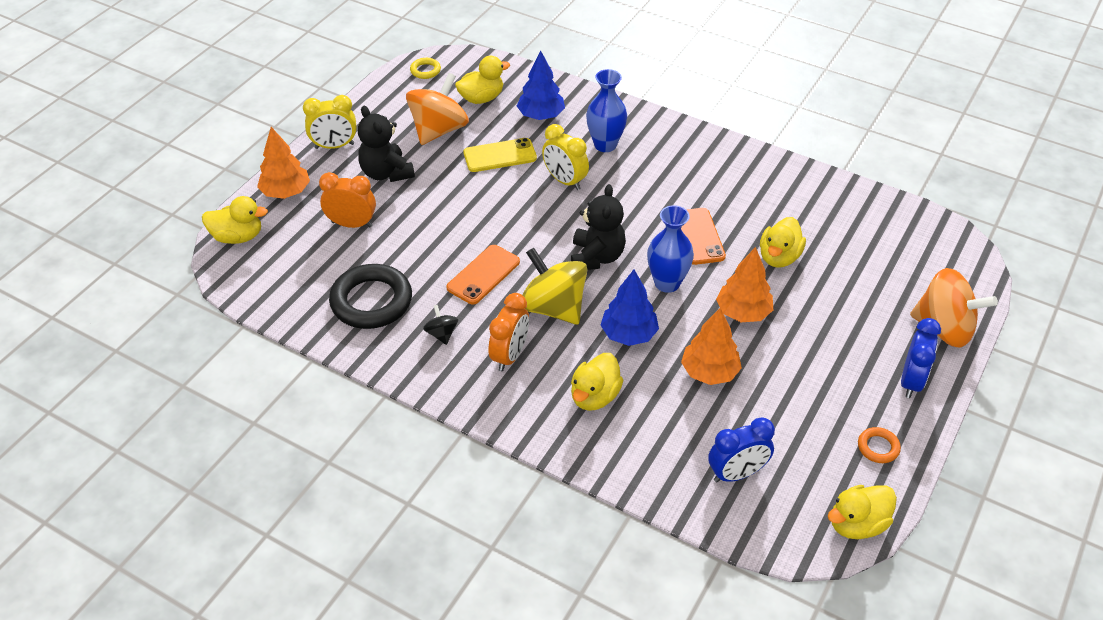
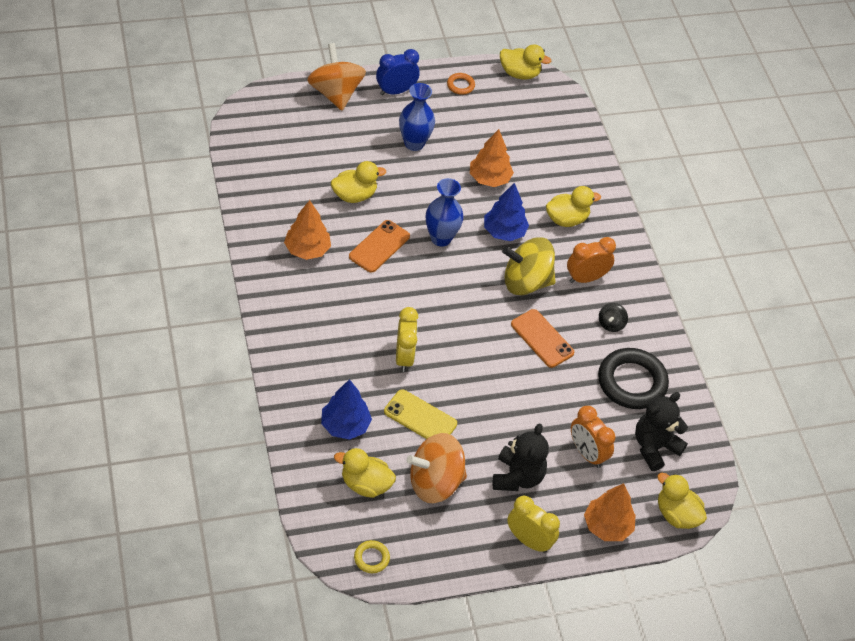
camera: 140 degrees left, 5 degrees up
orange phone [447,245,520,305] -> orange phone turned 60 degrees clockwise [511,309,574,368]
yellow spinning top [522,247,587,325] -> yellow spinning top turned 90 degrees clockwise [502,237,556,295]
black teddy bear [571,184,626,270] -> black teddy bear moved to [635,392,688,471]
blue vase [586,69,627,152] -> blue vase moved to [399,83,435,151]
blue clock [708,417,775,482] -> none
orange tree [716,247,773,322] -> orange tree moved to [284,200,331,260]

